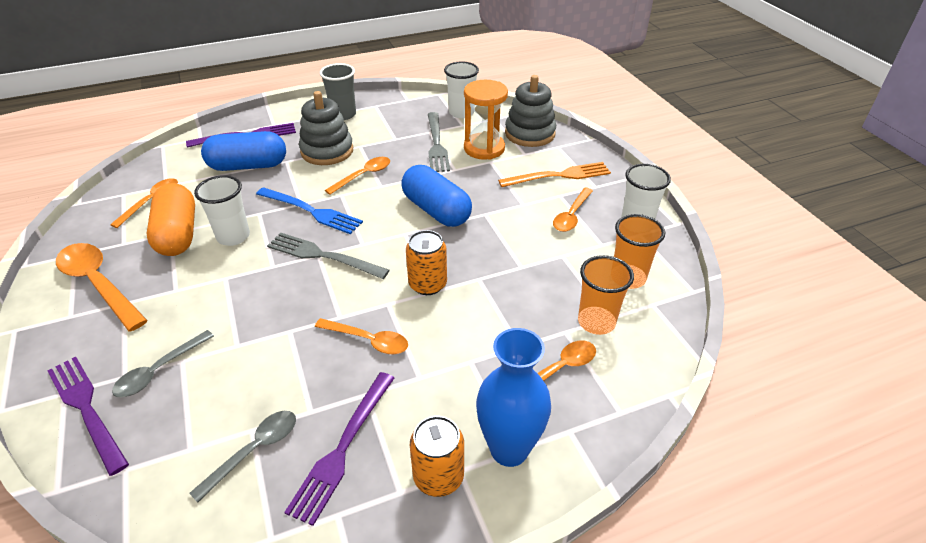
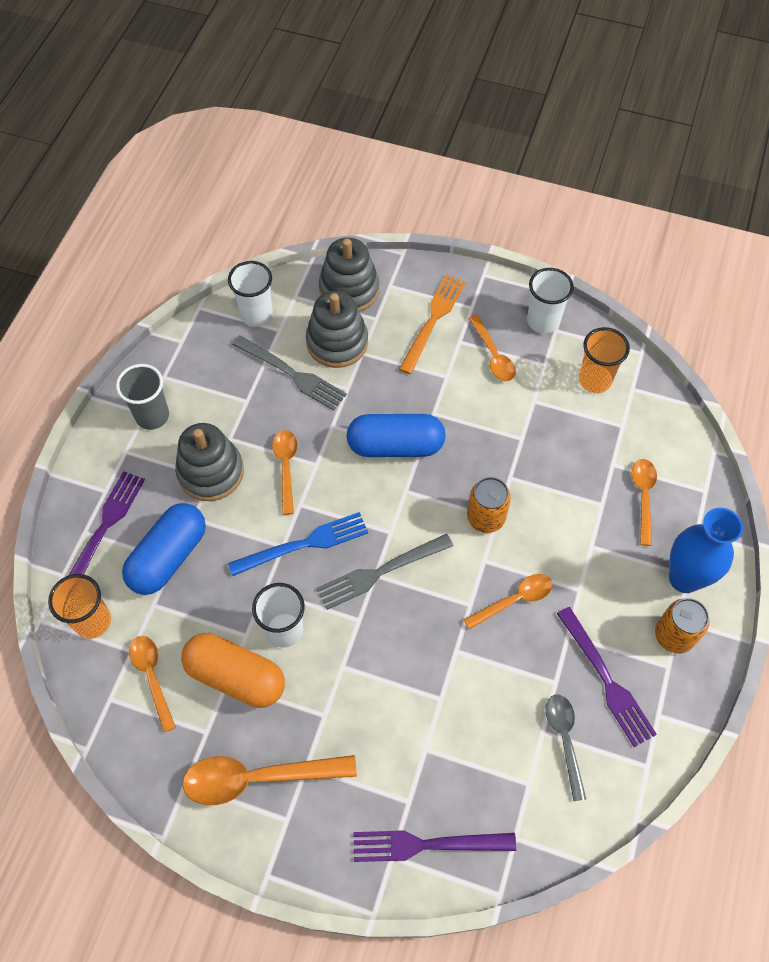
camera: 50 degrees left, 20 degrees up
grey spoon [112,330,214,397] -> none
orange hourglass [464,80,508,160] -> grey stacking toy [306,291,368,368]
orange cup [578,255,634,335] -> orange cup moved to [48,574,111,639]

